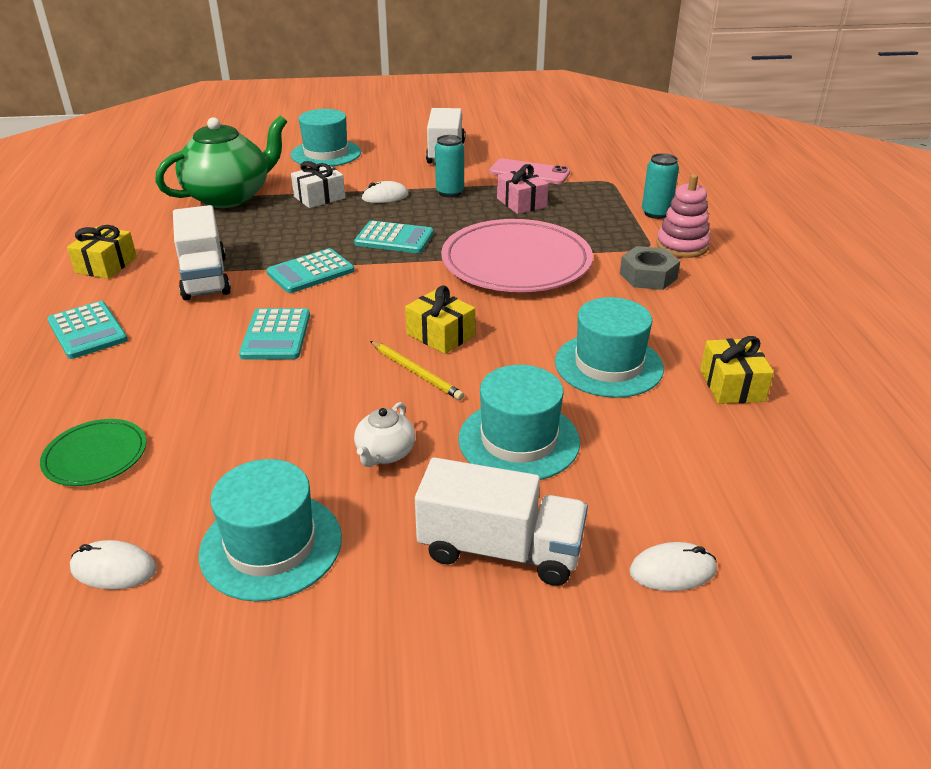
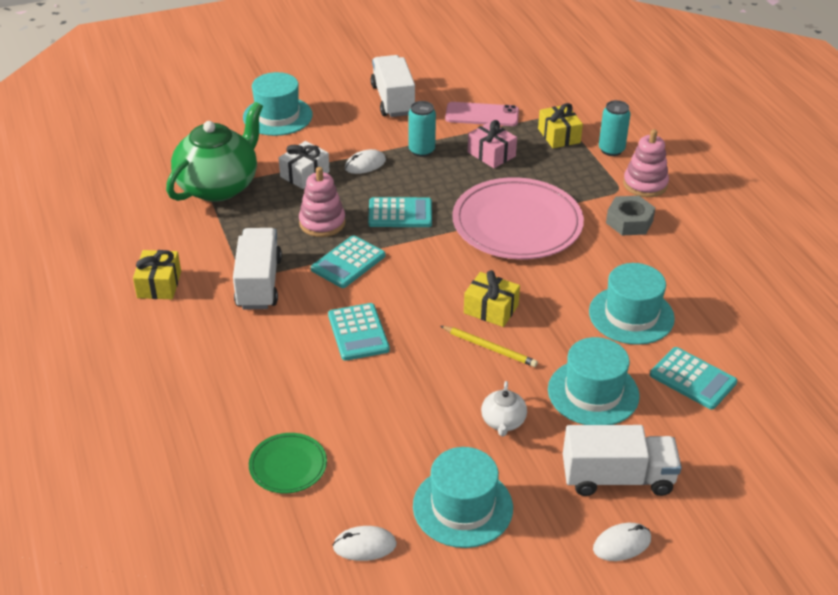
camera: 15 degrees left, 5 degrees up
turquoise calculator [47,301,128,359] -> turquoise calculator moved to [650,347,737,409]
white truck [173,205,231,300] -> white truck turned 150 degrees counterclockwise [233,228,282,309]
white mouse [630,542,717,591] -> white mouse moved to [593,523,651,561]
yellow gift [700,336,774,404] -> yellow gift moved to [538,103,583,148]
none -> pink stacking toy [299,167,346,237]

